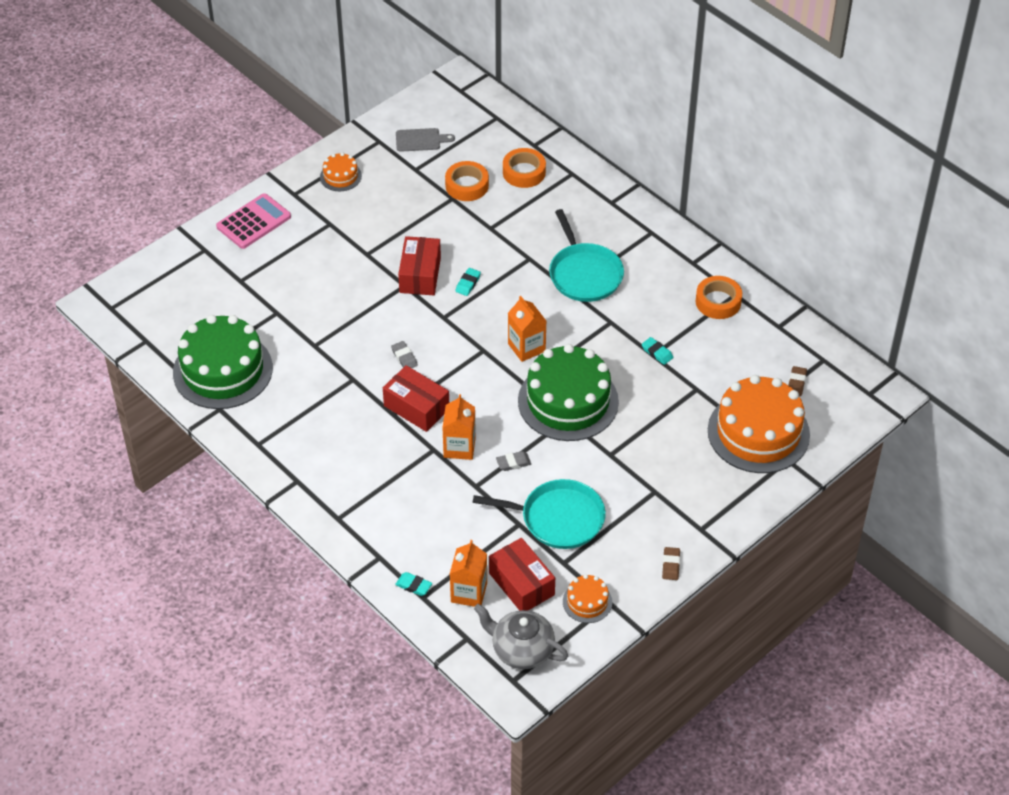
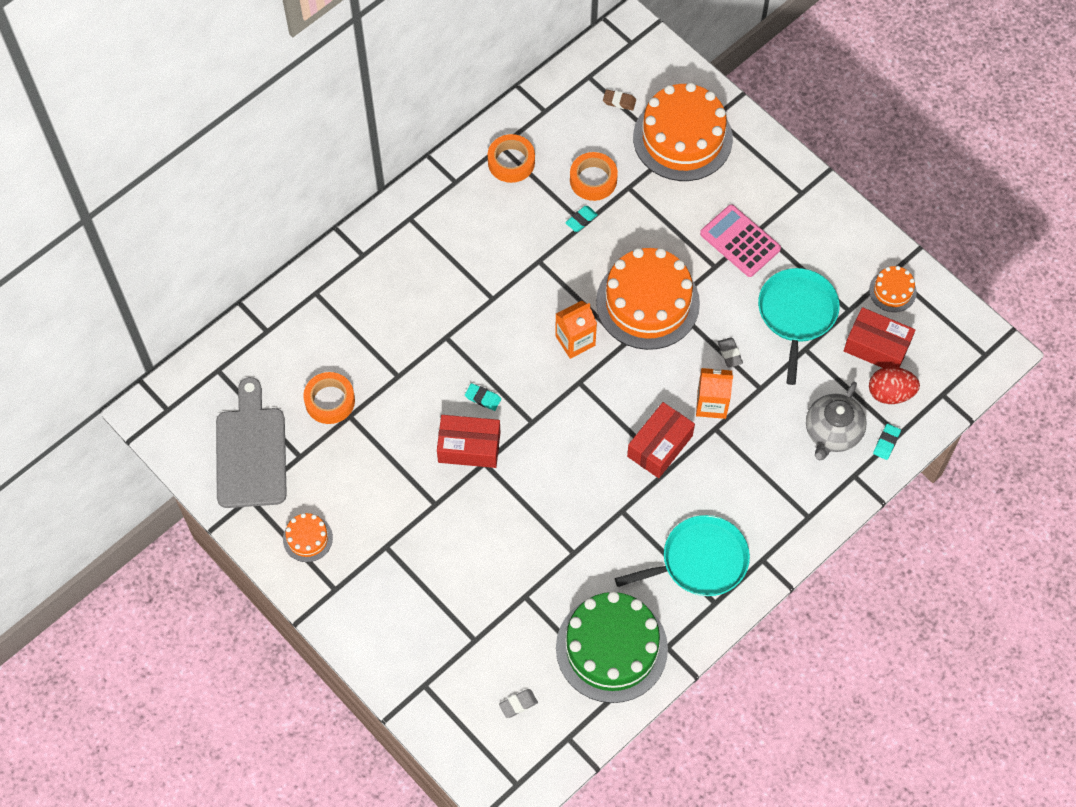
camera: 90 degrees left, 15 degrees up
pink calculator [216,193,291,249] -> pink calculator moved to [700,204,781,277]
grey eraser [391,341,418,368] -> grey eraser moved to [499,689,538,718]
grey cutting board [396,128,455,152] -> grey cutting board [216,377,287,508], size x1.98
orange carton [450,540,487,607] -> red egg [869,367,920,404]
grey teapot [474,604,568,669] -> grey teapot moved to [806,382,867,460]
red box [489,538,555,611] -> red box turned 60 degrees clockwise [844,307,915,368]
orange tape [503,148,546,188] -> orange tape moved to [570,152,618,201]
green cake [518,344,619,441] -> orange cake [596,248,700,350]
turquoise pan [549,209,624,302] -> turquoise pan moved to [615,515,750,596]
brown eraser [662,547,680,580] -> none

